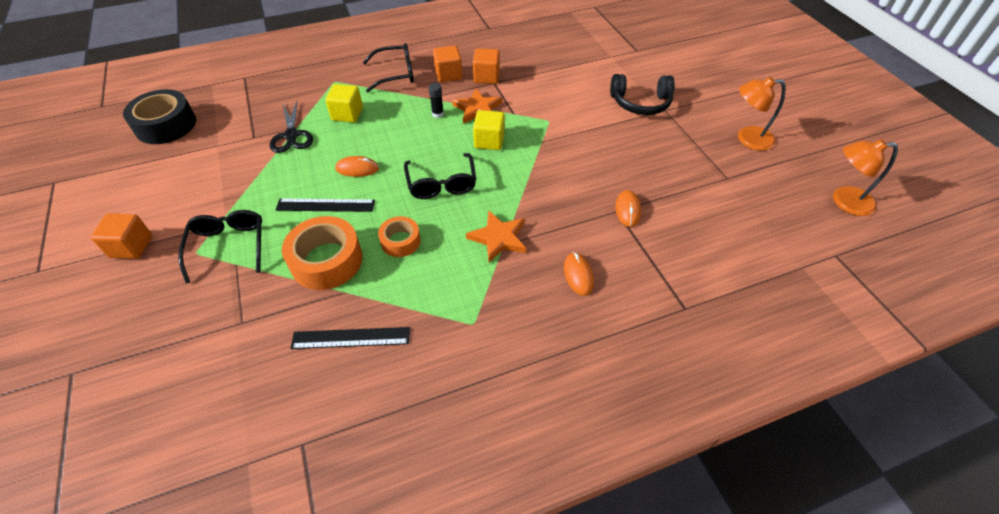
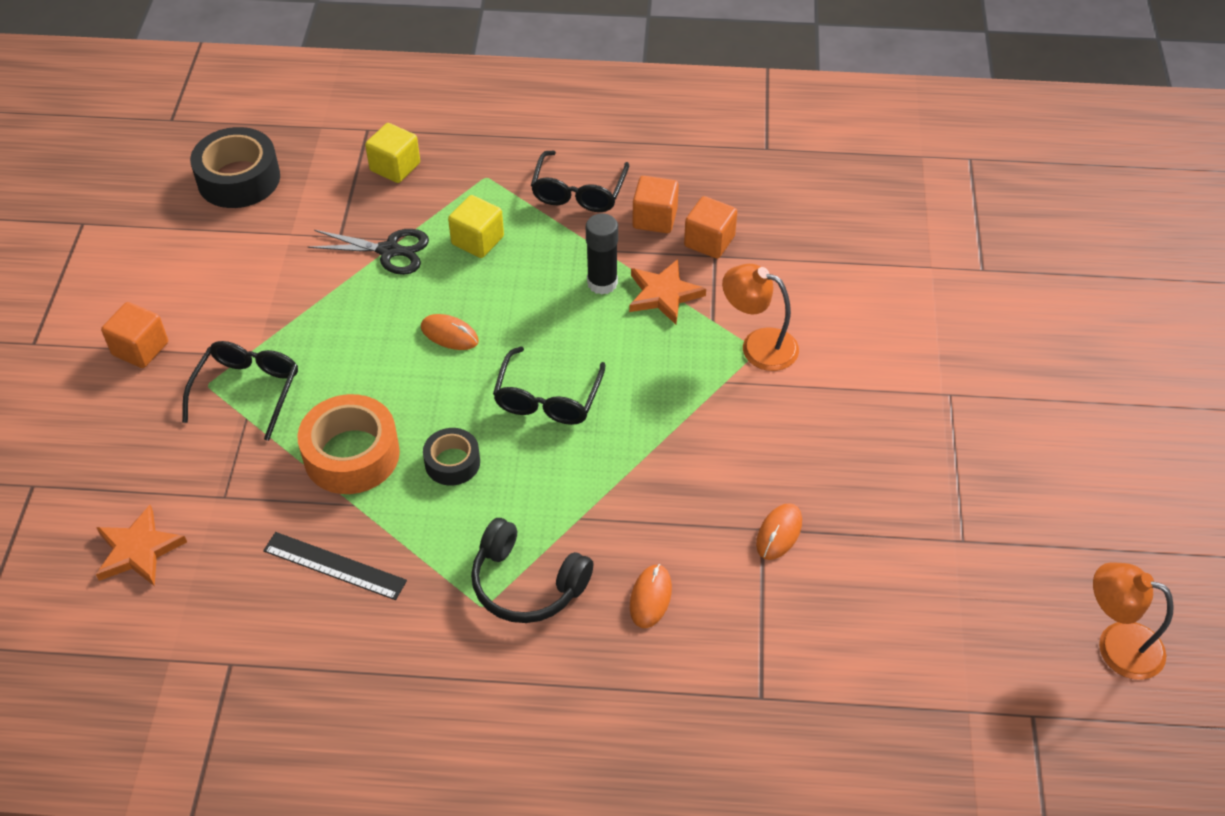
camera: 25 degrees right, 0 degrees up
black scissors [270,101,313,153] -> black scissors turned 90 degrees counterclockwise [308,229,429,275]
black ruler [276,198,375,212] -> none
black glasses [363,43,414,92] -> black glasses turned 90 degrees clockwise [531,150,629,212]
orange tape [378,216,421,257] -> black tape [423,428,480,486]
black glue stick [429,83,444,118] -> black glue stick [586,214,618,295], size x1.65
orange star [466,211,526,263] -> orange star moved to [96,505,187,586]
yellow cube [473,110,505,150] -> yellow cube moved to [365,123,420,183]
black headphones [610,74,675,115] -> black headphones moved to [471,518,594,623]
orange lamp [738,77,786,151] -> orange lamp moved to [722,264,799,371]

